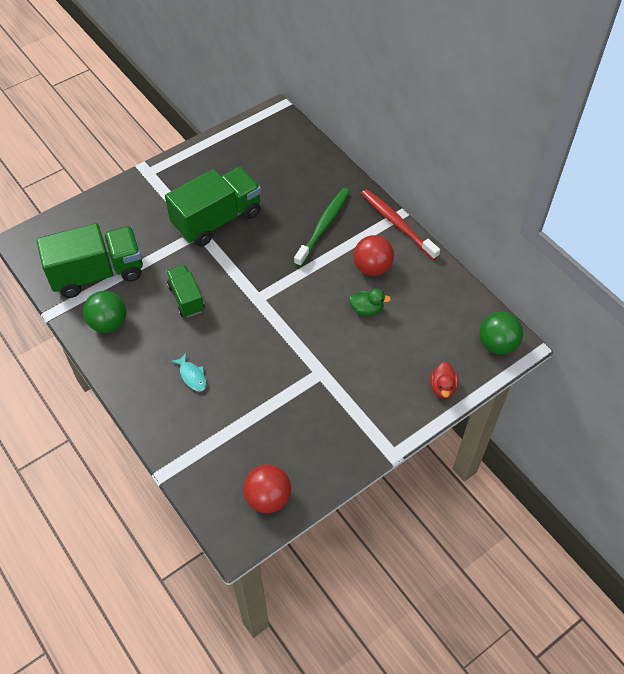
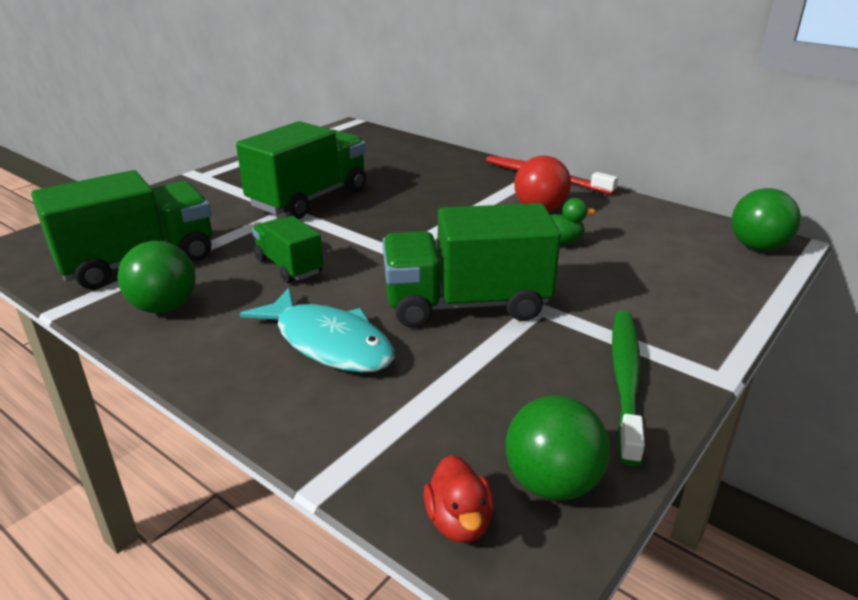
camera: 15 degrees left, 25 degrees down
turquoise fish [171,353,207,391] -> turquoise fish [240,288,395,373], size x2.09
red ball [243,465,291,513] -> green ball [506,395,610,500]
green toothbrush [294,188,350,267] -> green toothbrush moved to [612,310,645,466]
red duck [430,362,458,399] -> red duck moved to [424,455,494,543]
none -> green truck [383,203,561,328]

